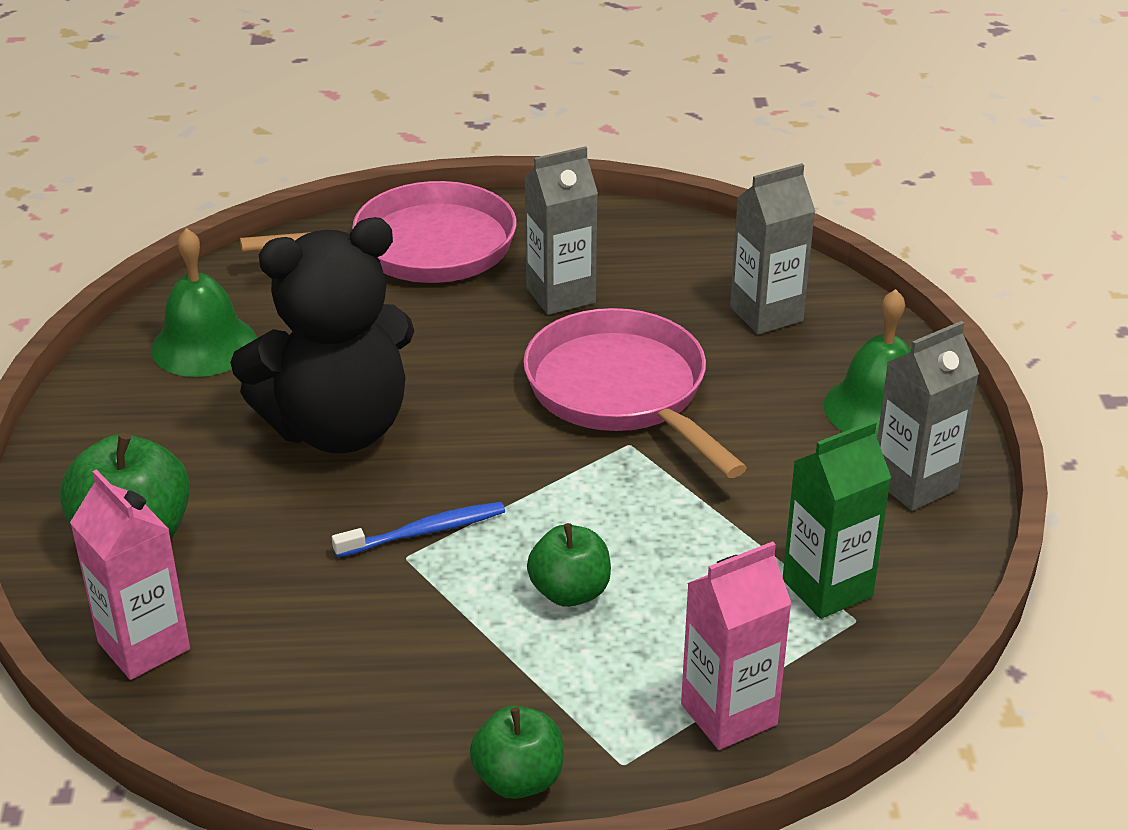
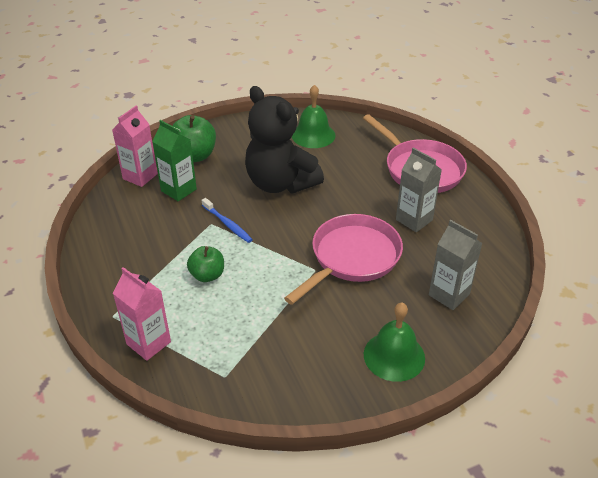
camera: 70 degrees right, 5 degrees up
green apple [470,706,563,799] -> none
green carton [783,420,892,619] -> green carton moved to [152,120,197,201]
grey carton [877,321,979,511] -> none

